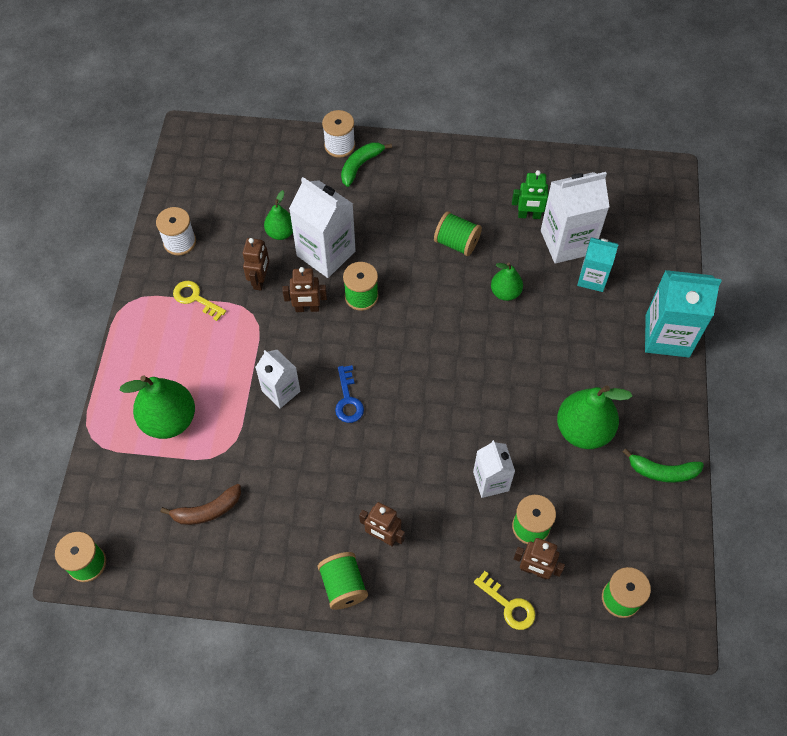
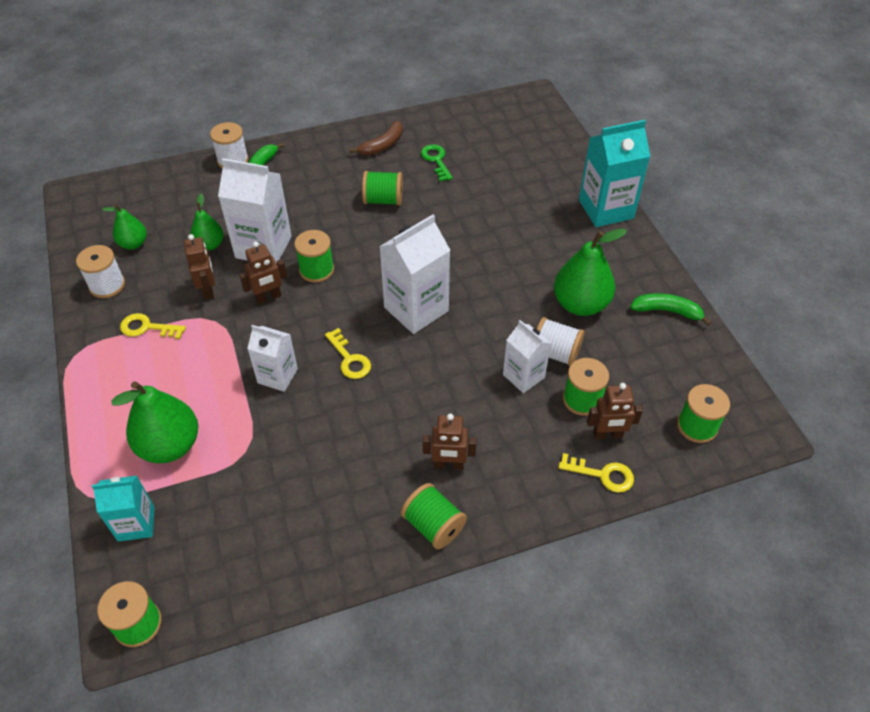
camera: 25 degrees left, 10 degrees down
brown banana [161,484,241,525] -> brown banana moved to [349,121,403,155]
blue key [335,365,364,423] -> yellow key [325,328,371,379]
green pear [491,262,523,301] -> green pear moved to [102,204,147,250]
green robot [512,170,549,219] -> green key [421,144,453,182]
white carton [541,172,610,264] -> white carton moved to [379,214,450,334]
turquoise carton [577,237,618,292] -> turquoise carton moved to [92,476,155,542]
green banana [622,448,704,483] -> green banana turned 150 degrees counterclockwise [630,293,712,326]
none -> white spool [537,317,585,366]

